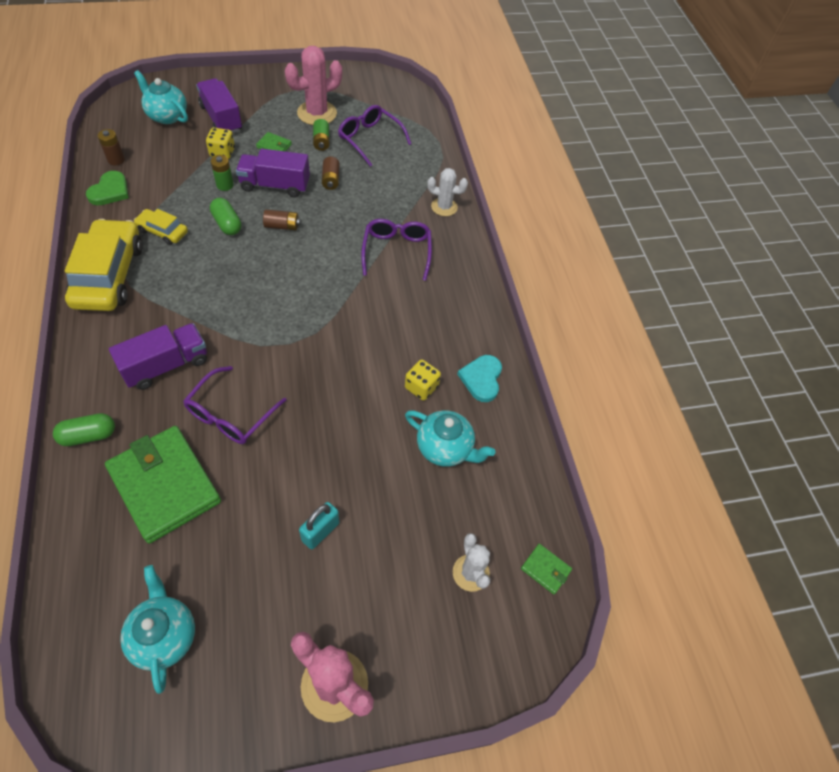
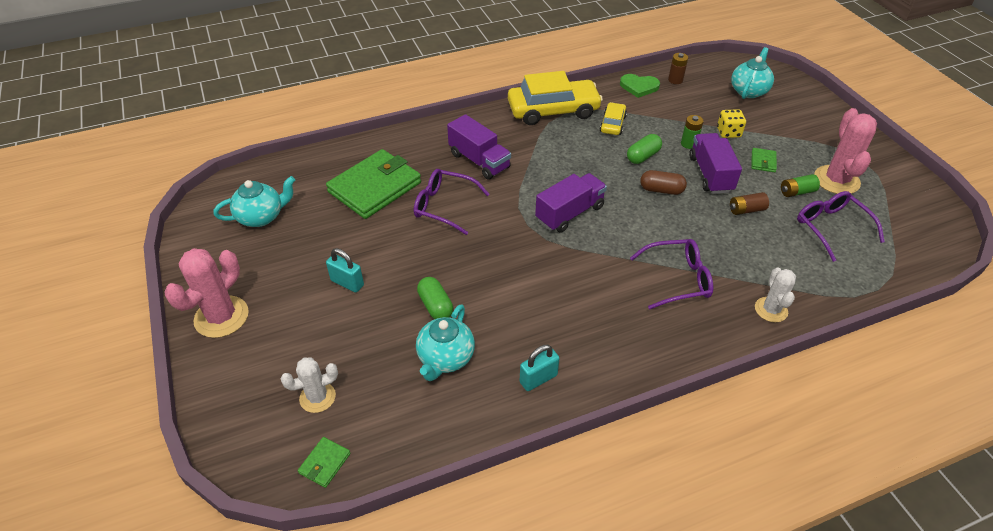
camera: 85 degrees right, 10 degrees down
green capsule [53,413,115,446] -> green capsule moved to [417,277,453,319]
purple truck [196,78,242,133] -> purple truck moved to [535,173,607,233]
brown battery [263,210,300,230] -> brown capsule [640,170,687,195]
pink cactus [285,46,342,125] -> pink cactus turned 45 degrees clockwise [814,108,877,194]
purple glasses [338,105,411,167] -> purple glasses turned 60 degrees counterclockwise [797,191,885,262]
yellow dice [405,360,441,400] -> none
turquoise heart [457,355,502,402] -> turquoise padlock [520,345,560,391]

